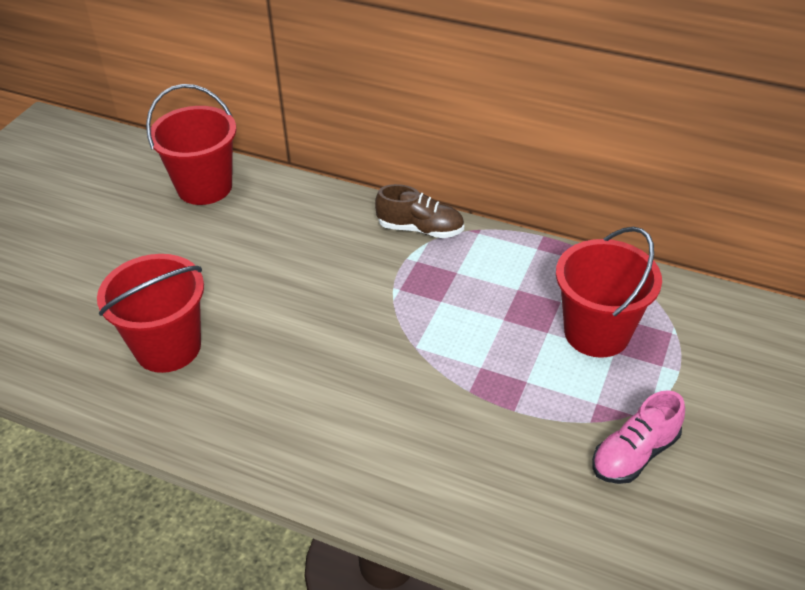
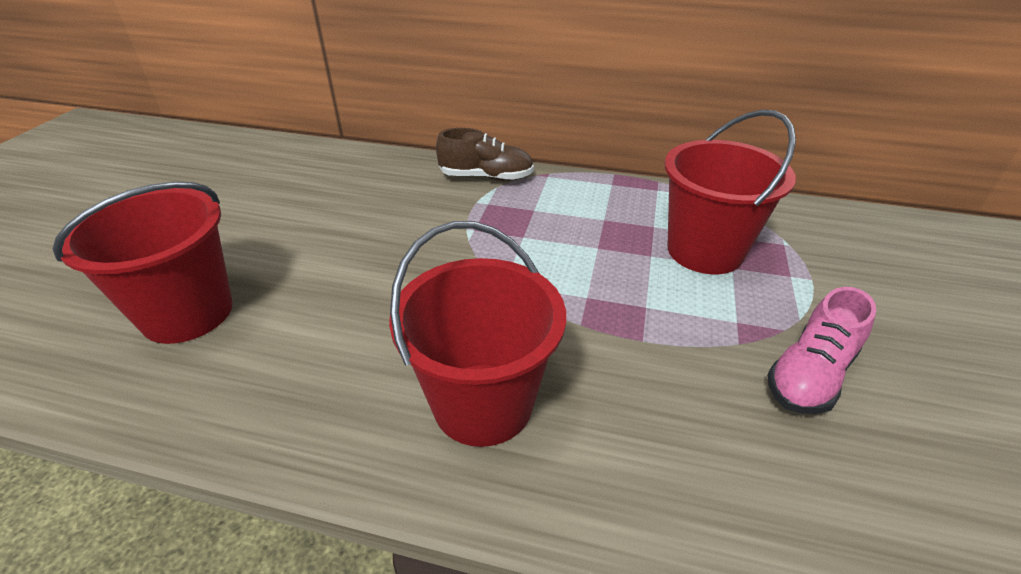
camera: 10 degrees left, 5 degrees down
red bucket [146,84,236,205] -> red bucket moved to [389,221,566,447]

